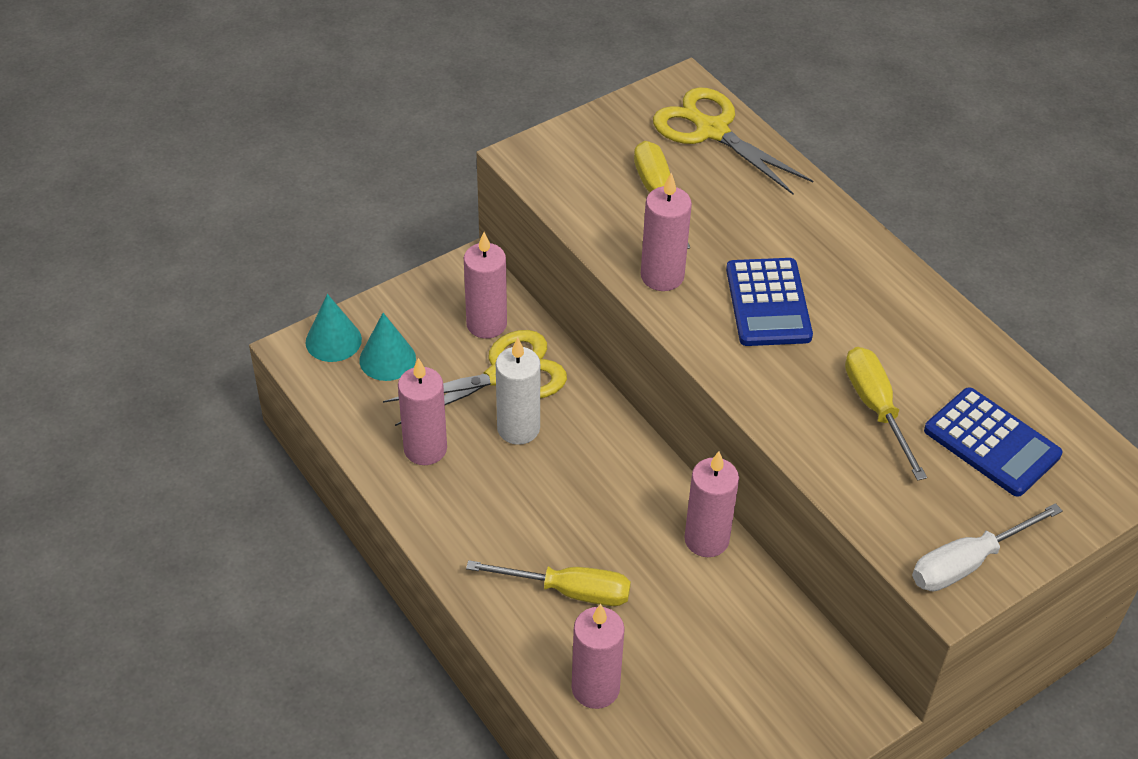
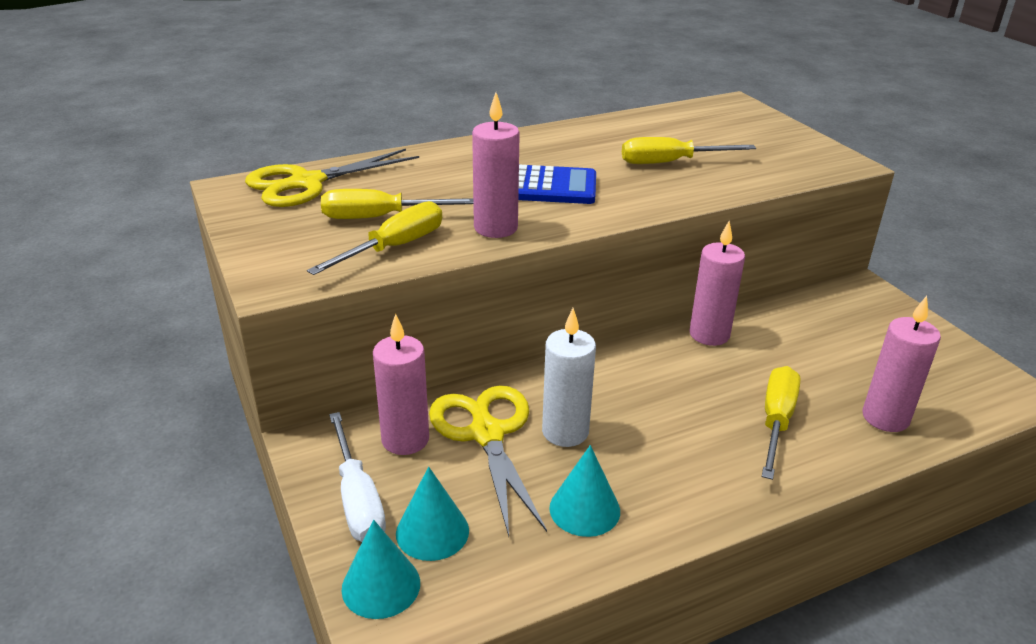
camera: 80 degrees left, 15 degrees down
pink candle [398,358,447,465] -> turquoise cone [549,445,620,537]
white screwdriver [912,503,1063,591] -> white screwdriver moved to [329,412,386,542]
blue calculator [924,387,1062,497] -> none
none -> yellow screwdriver [307,201,442,275]

